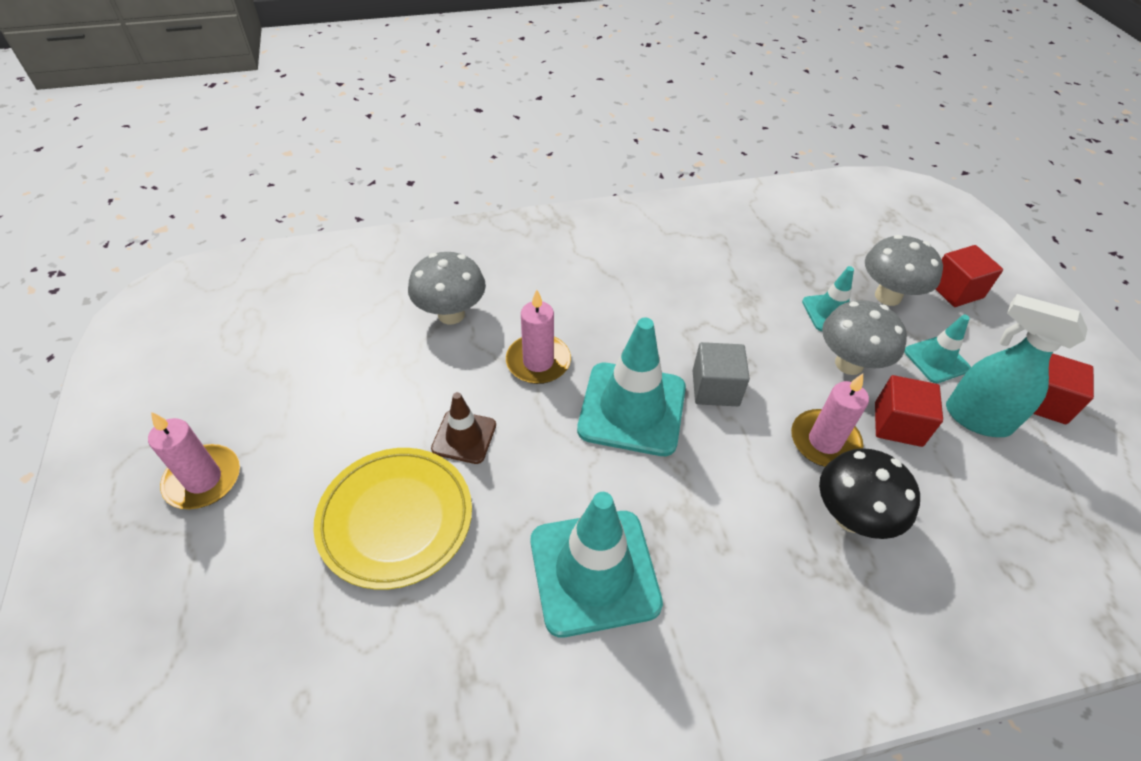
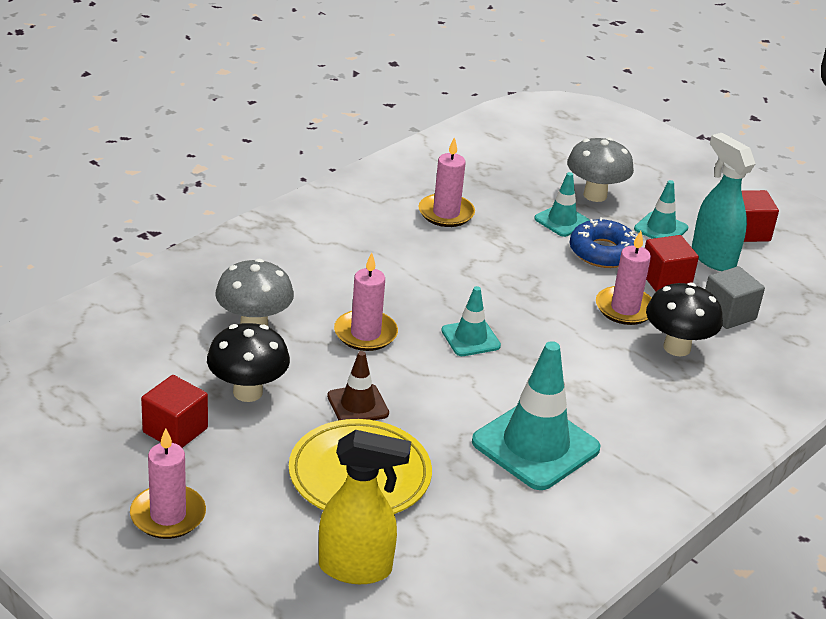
camera: 35 degrees left, 15 degrees down
turquoise traffic cone [577,318,686,456] -> turquoise traffic cone [441,286,501,356], size x0.53
grey cube [693,342,750,406] -> grey cube moved to [705,266,765,329]
grey mushroom [822,300,907,375] -> blue donut [570,217,637,268]
red cube [936,245,1003,307] -> red cube moved to [141,375,208,448]
turquoise spray bottle [946,294,1087,437] -> turquoise spray bottle turned 60 degrees clockwise [692,133,755,271]
none -> black mushroom [207,323,290,402]
none -> yellow spray bottle [319,430,411,584]
none -> pink candle [418,137,475,227]

